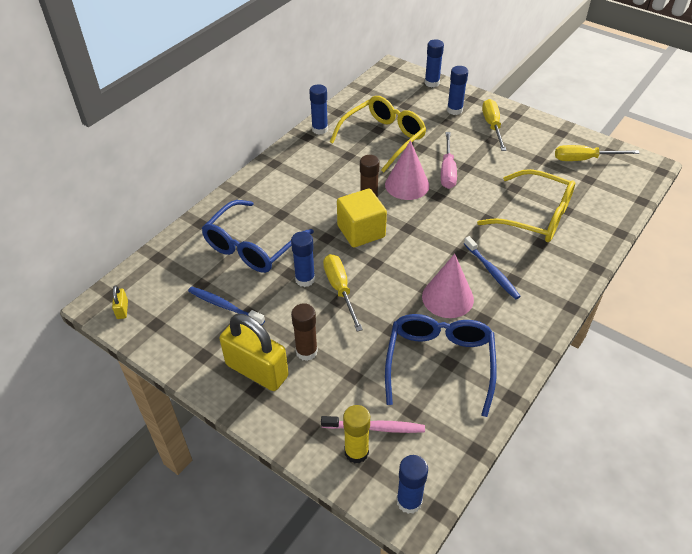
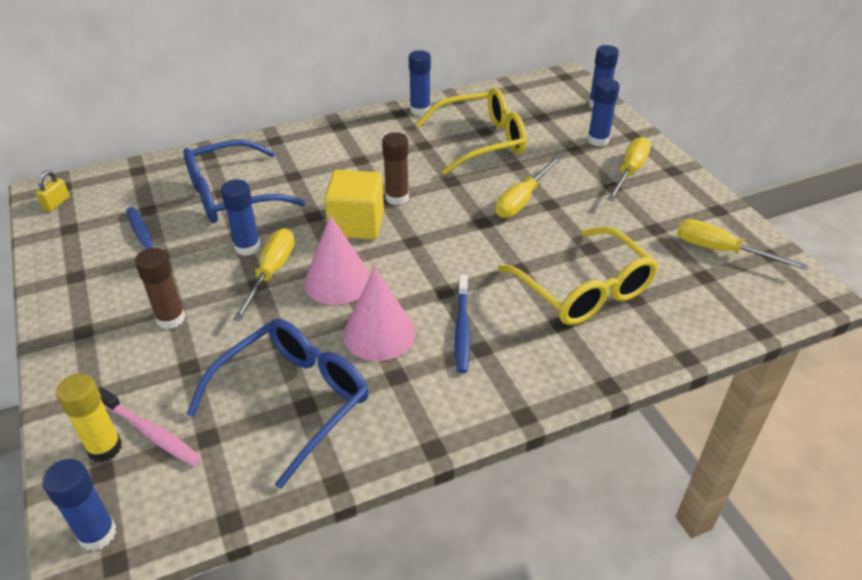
camera: 30 degrees right, 5 degrees down
yellow padlock [219,314,289,391] -> none
pink cone [385,140,429,200] -> pink cone moved to [304,215,371,305]
pink screwdriver [441,132,457,189] -> yellow screwdriver [495,156,561,218]

